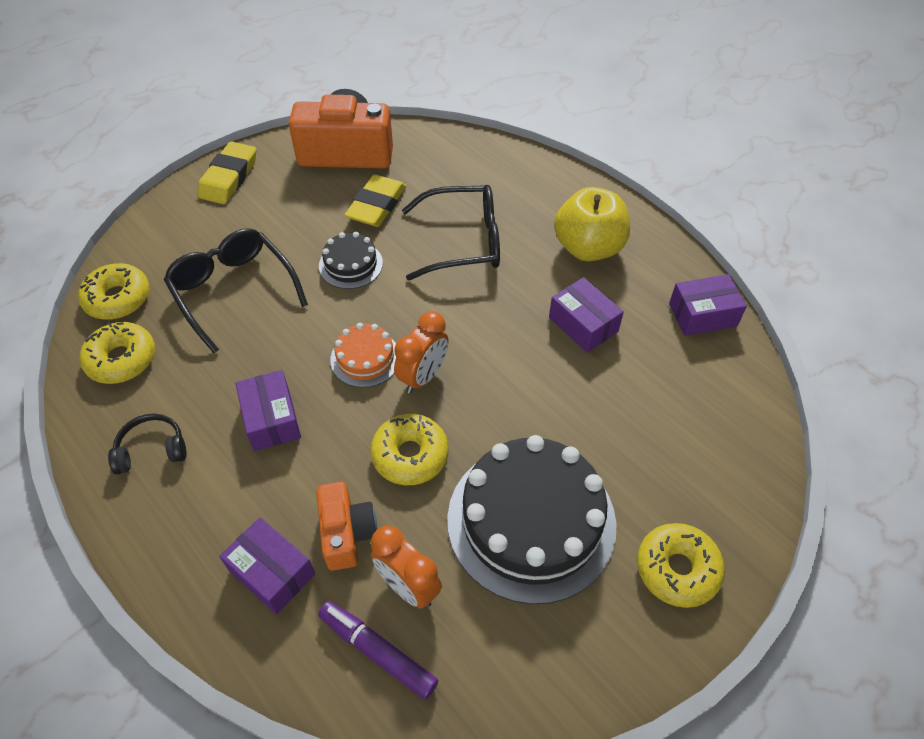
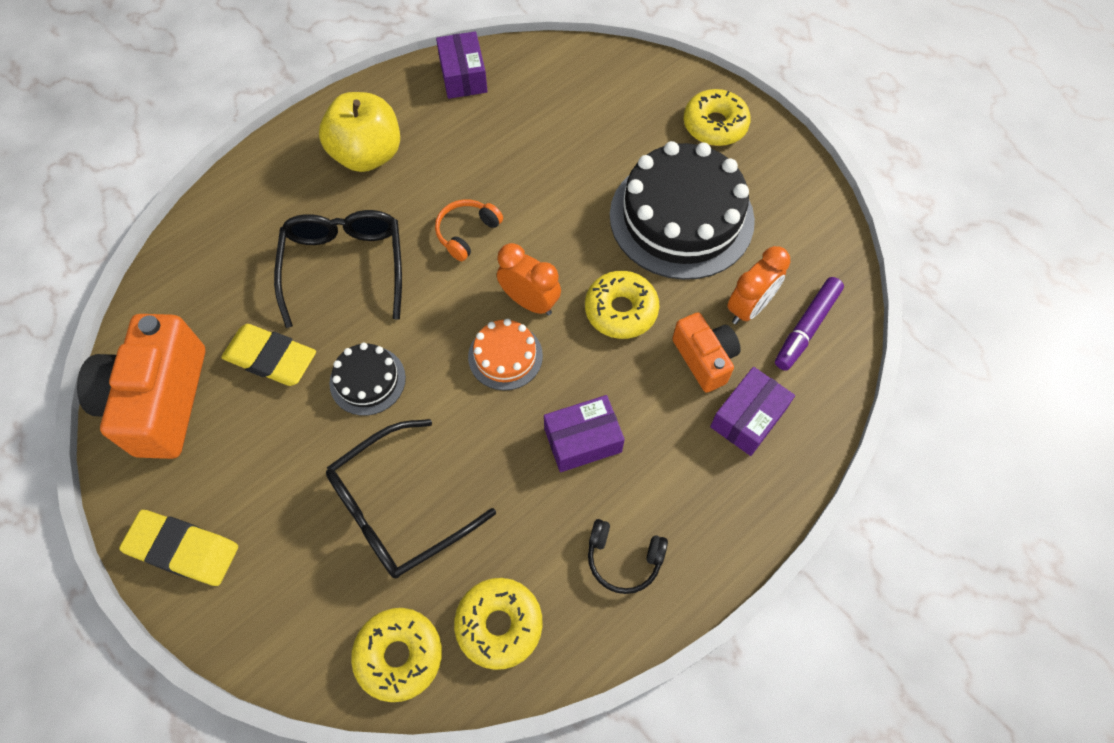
camera: 90 degrees left, 10 degrees up
black headphones [108,414,186,475] -> black headphones turned 60 degrees counterclockwise [588,519,668,594]
orange camera [316,482,377,571] -> orange camera turned 75 degrees clockwise [672,312,741,393]
purple box [549,277,624,353] -> none
none -> orange headphones [435,200,503,261]

